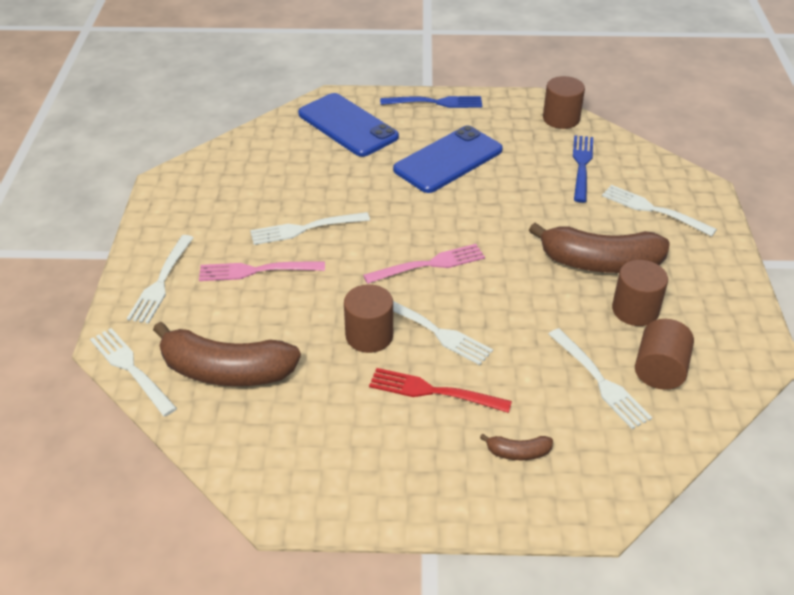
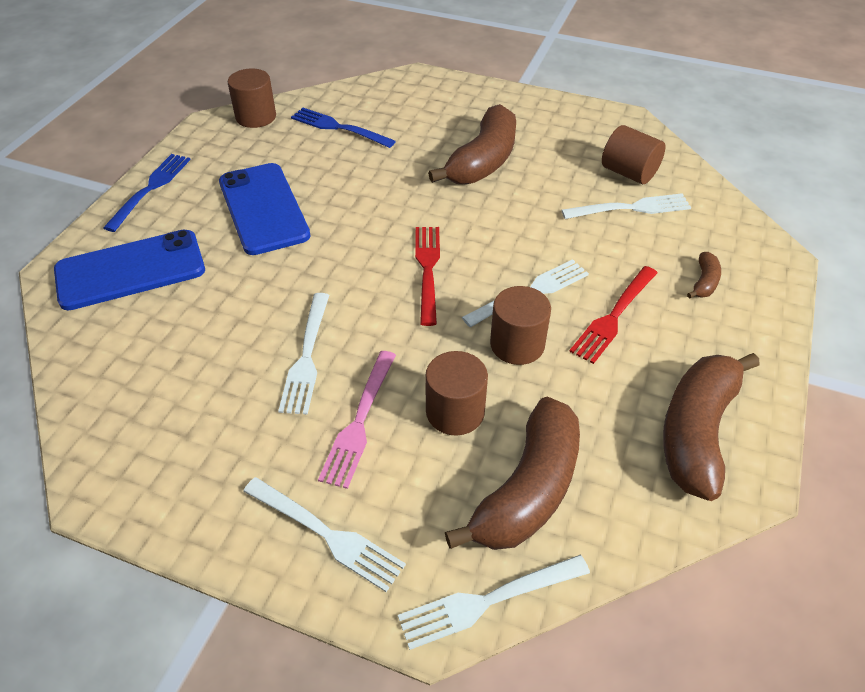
camera: 70 degrees left, 5 degrees up
pink fork [363,244,485,284] -> red fork [415,227,440,326]
white fork [602,185,717,236] -> none
brown cylinder [612,260,668,326] -> brown cylinder moved to [425,351,488,436]
none -> brown banana [663,353,760,501]

